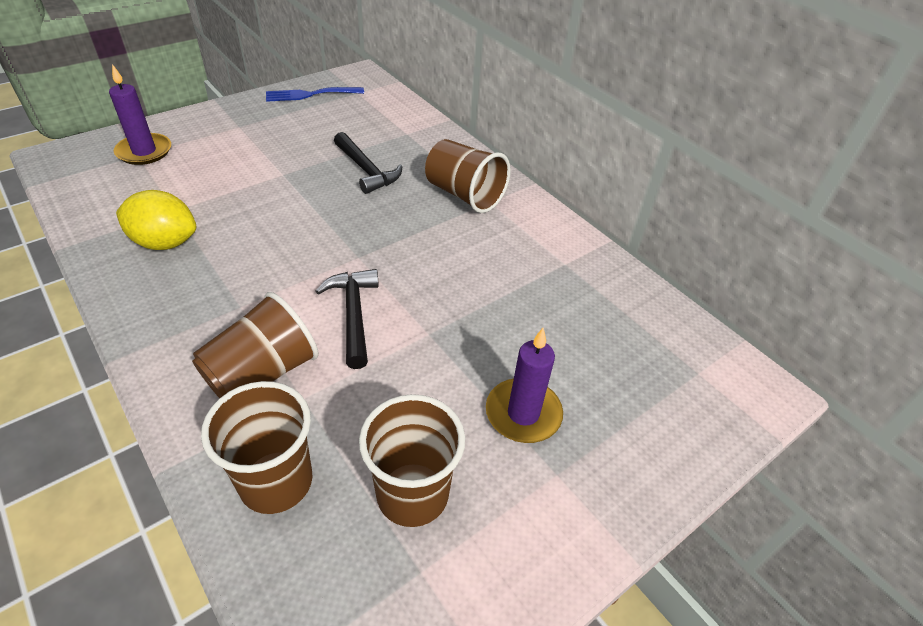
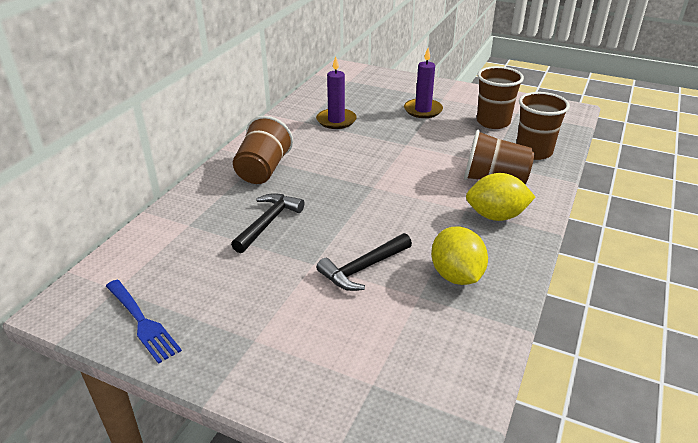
camera: 115 degrees left, 10 degrees down
purple candle [109,64,171,165] -> purple candle moved to [316,56,357,129]
black hammer [316,269,379,369] -> black hammer moved to [317,233,412,291]
none -> yellow lemon [466,173,535,221]

